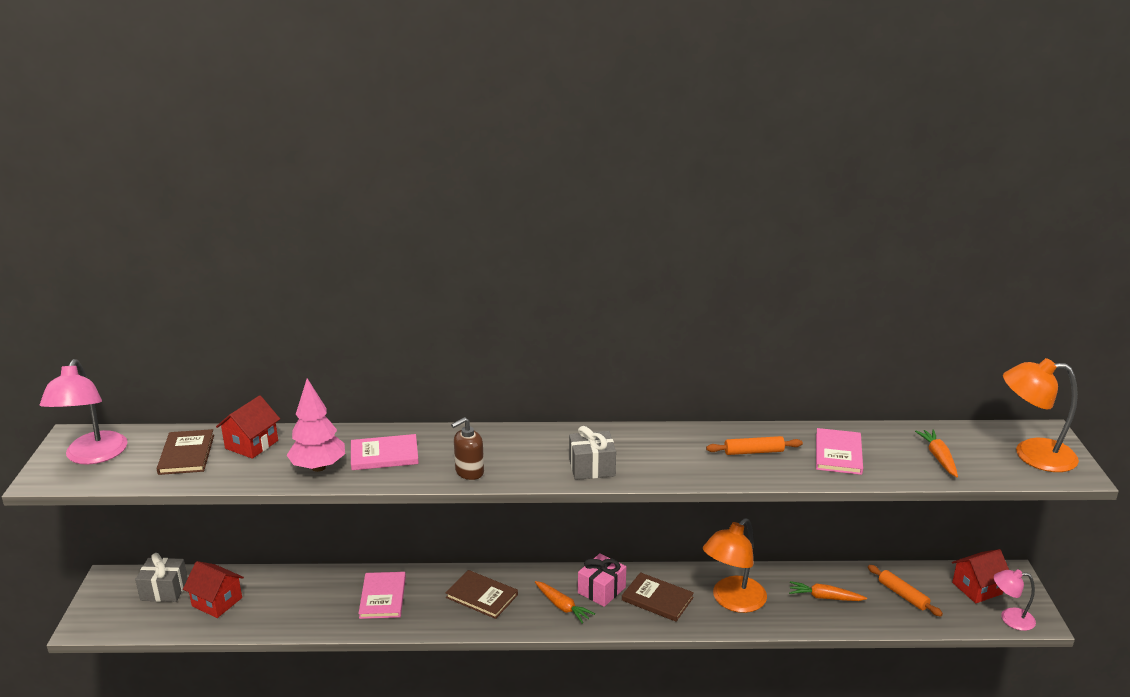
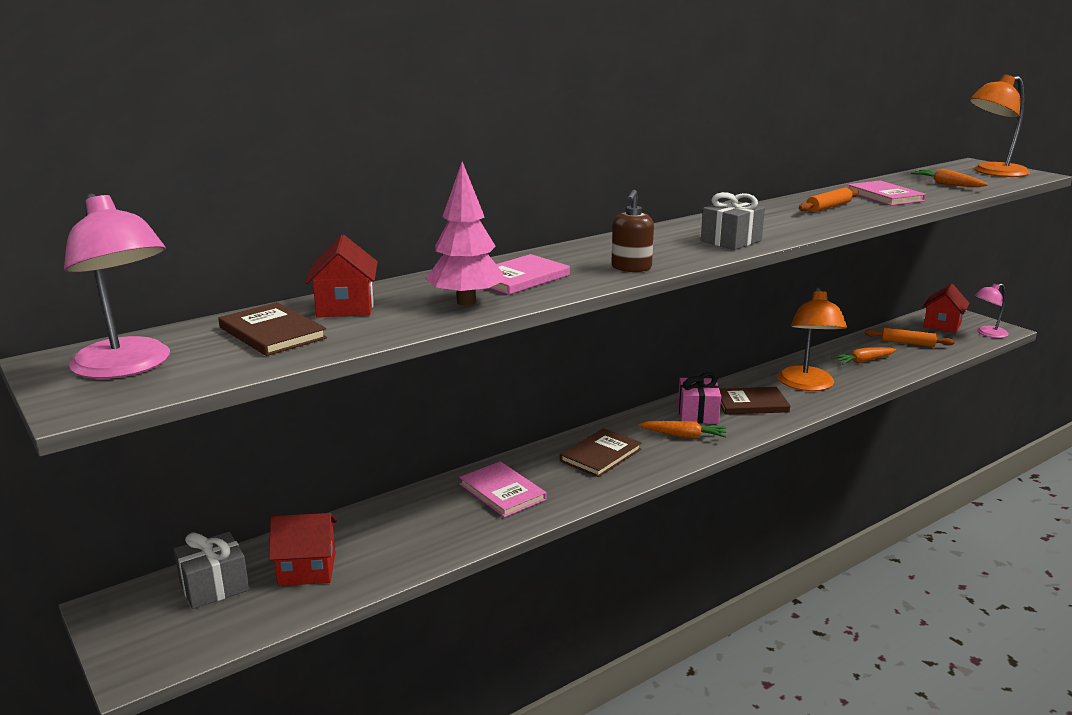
camera: 35 degrees left, 5 degrees down
brown book [445,570,518,619] -> brown book turned 45 degrees counterclockwise [560,428,641,477]

